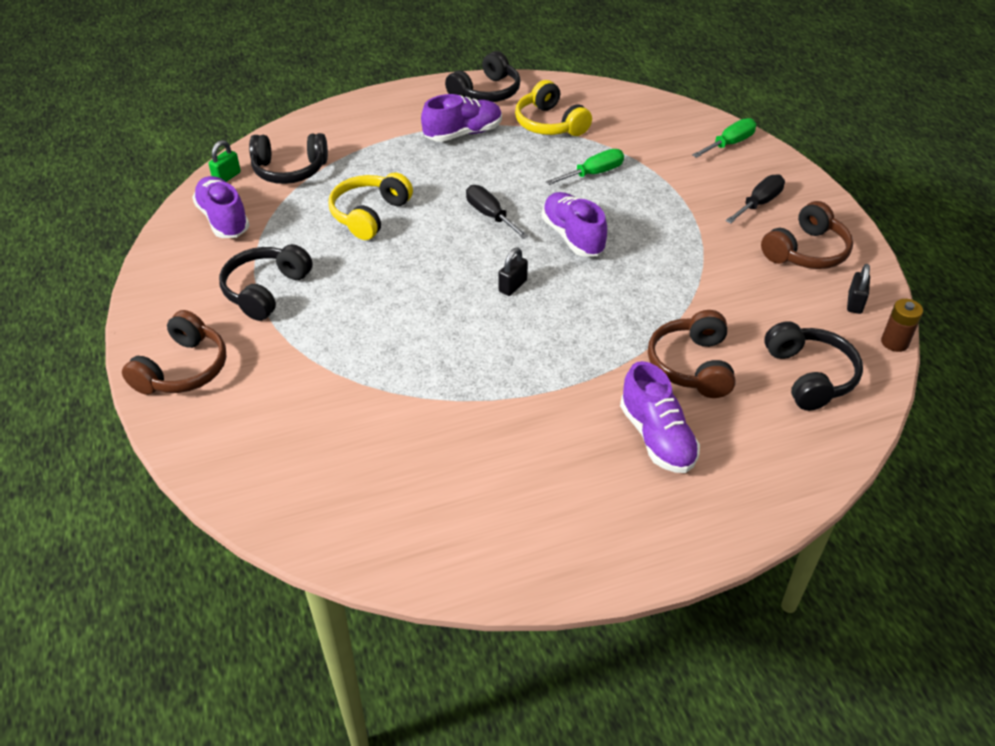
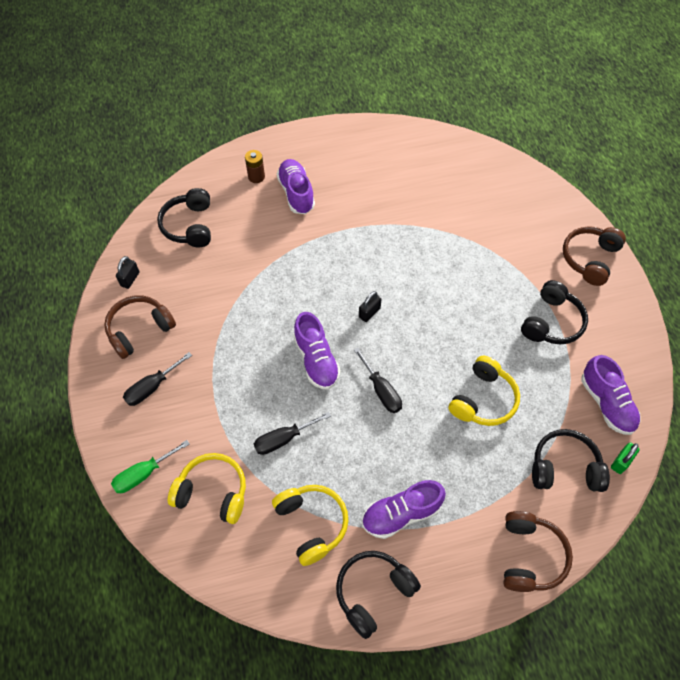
camera: 175 degrees left, 15 degrees up
green screwdriver [546,149,624,185] -> black screwdriver [254,412,331,455]
brown headphones [648,310,736,398] -> brown headphones moved to [504,511,573,592]
brown battery [881,299,923,352] -> brown battery moved to [245,150,265,183]
none -> yellow headphones [168,453,246,524]

